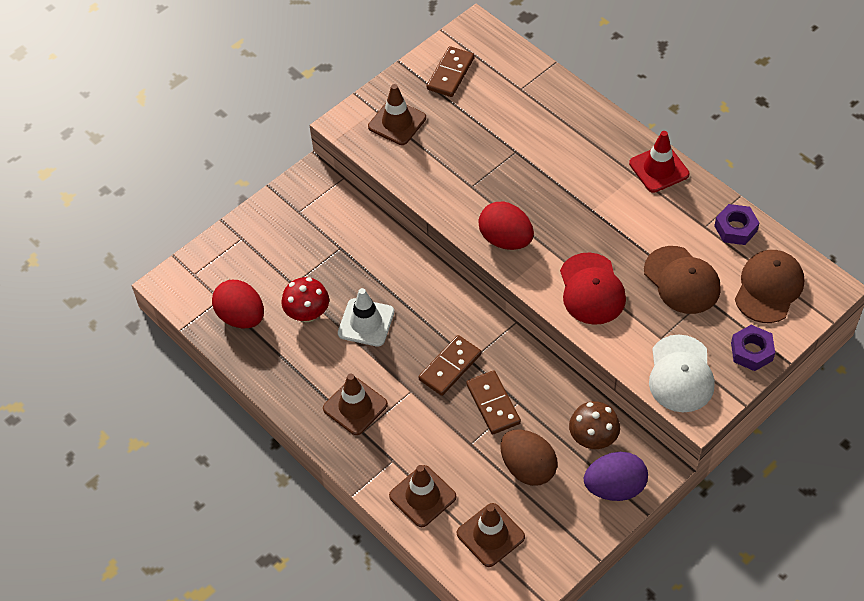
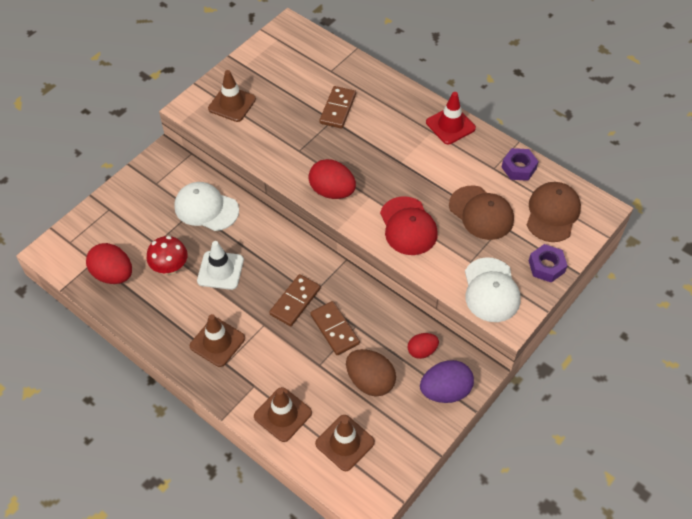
camera: 10 degrees left, 0 degrees up
brown domino [427,46,475,97] -> brown domino moved to [319,86,356,129]
brown mushroom [569,401,620,449] -> red egg [408,333,439,359]
none -> white cap [174,182,239,231]

